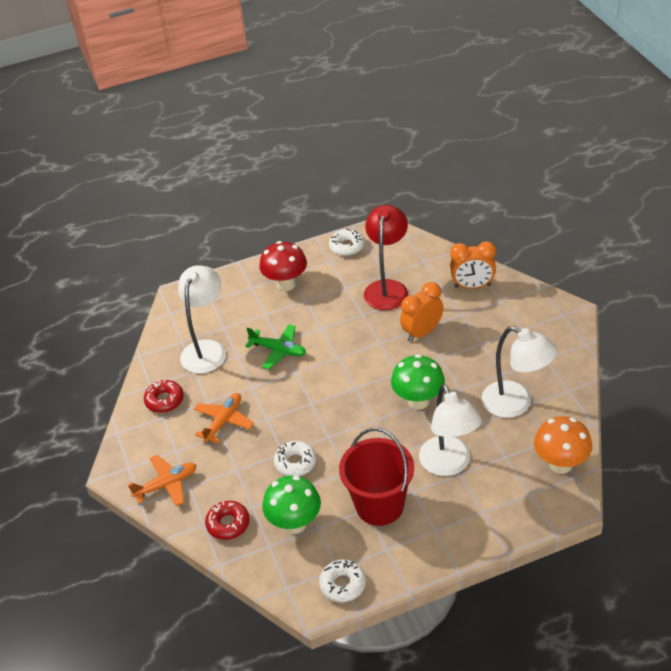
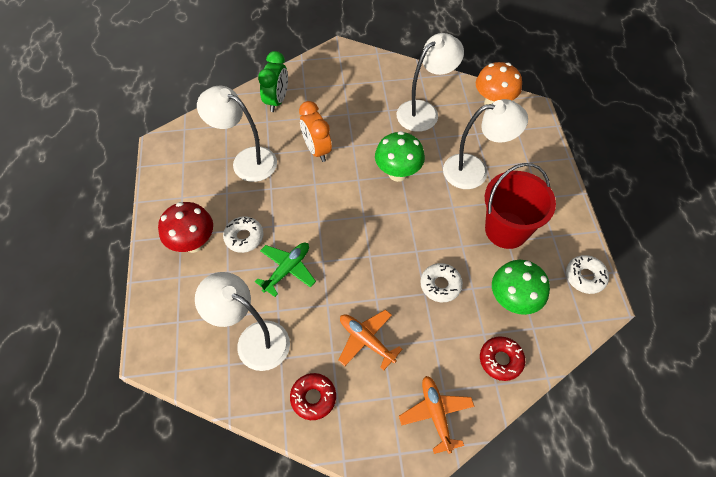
camera: 80 degrees left, 15 degrees up
white donut [329,228,364,256] -> white donut moved to [223,216,264,253]
red lamp [364,205,408,310] -> white lamp [197,86,277,182]
orange clock [450,241,496,289] -> green clock [258,51,288,112]

